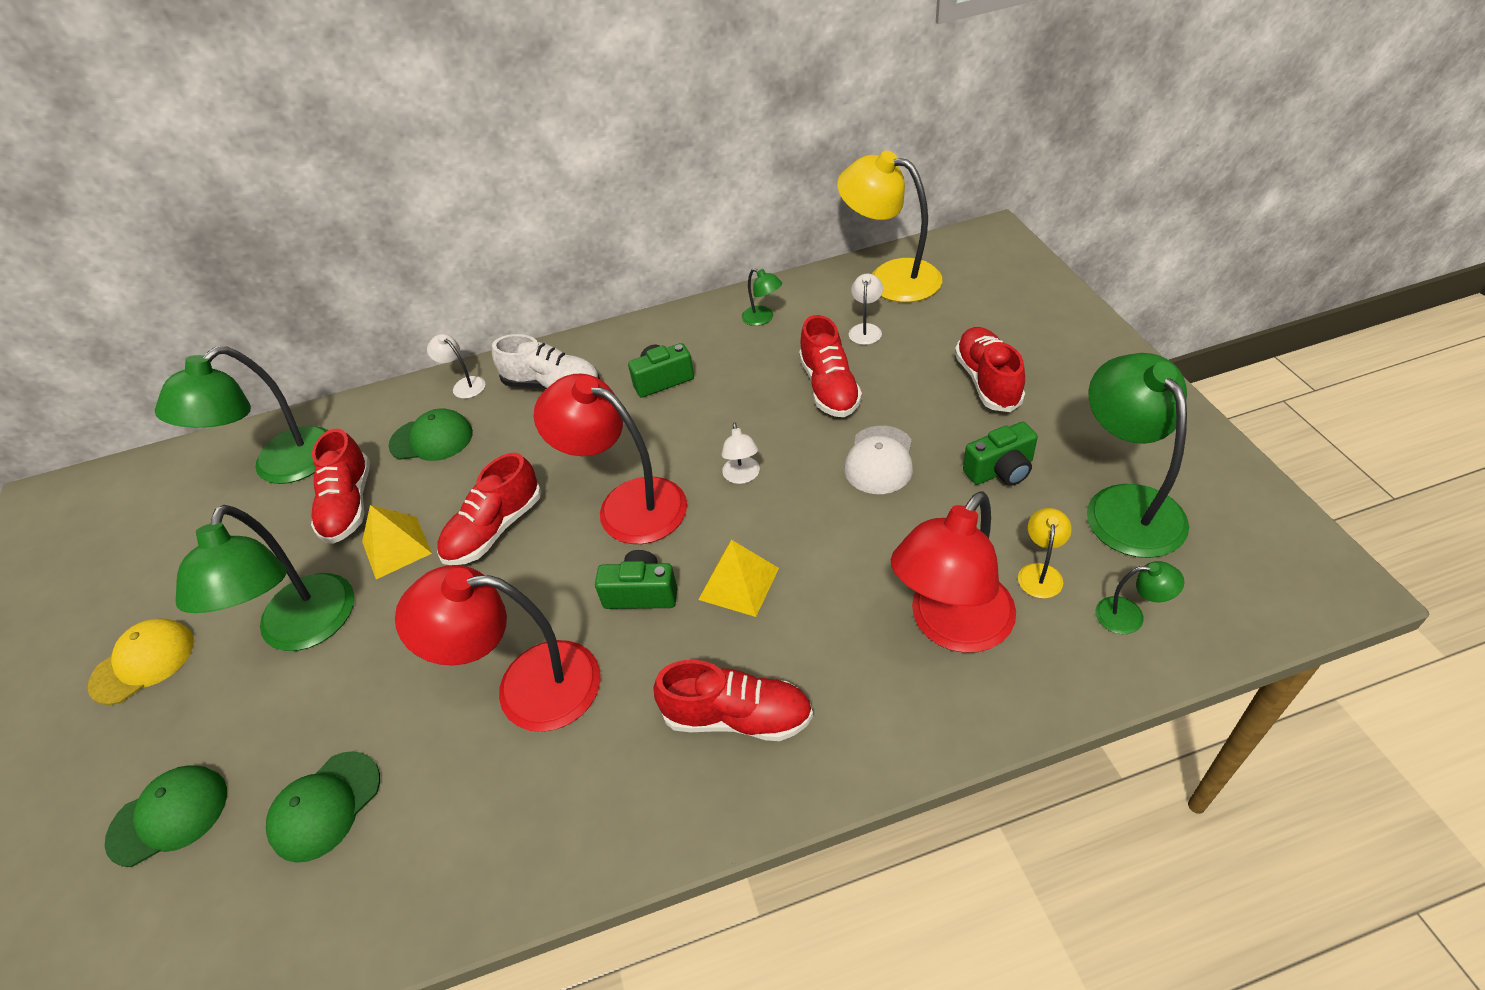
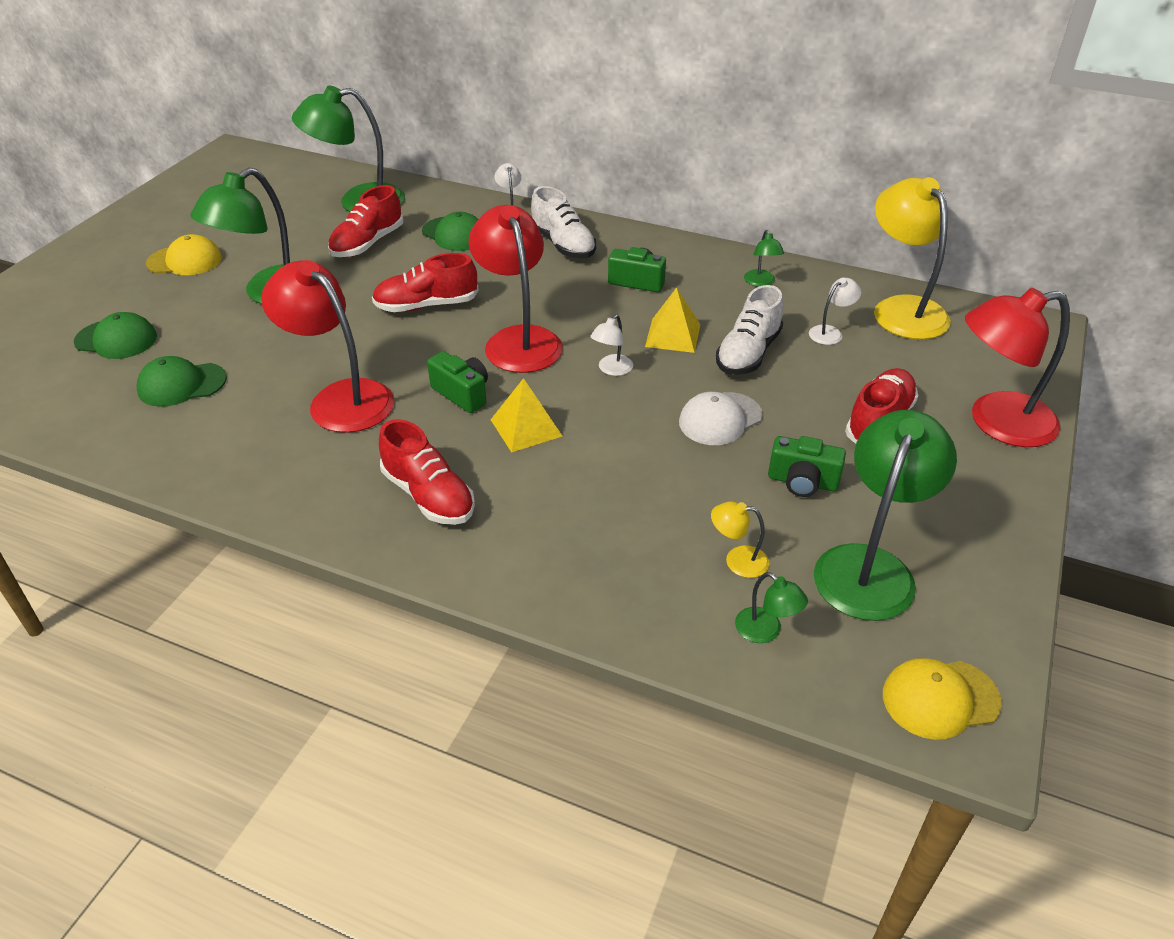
camera: 35 degrees right, 5 degrees down
yellow pyramid [362,505,432,579] -> yellow pyramid moved to [645,287,700,353]
red shoe [799,315,862,417] -> white shoe [716,285,783,375]
red lamp [891,491,1016,653] -> red lamp moved to [965,288,1070,447]
yellow lamp [1018,508,1072,598] -> yellow lamp turned 135 degrees counterclockwise [711,502,769,578]
none -> yellow cap [883,658,1002,740]

